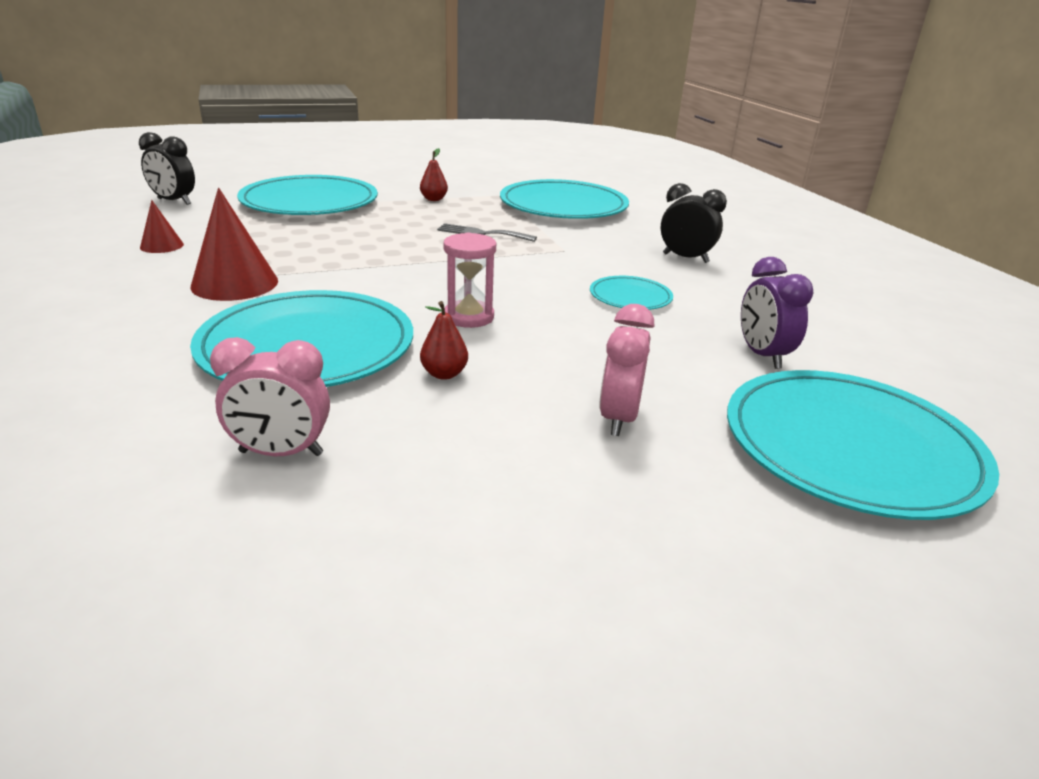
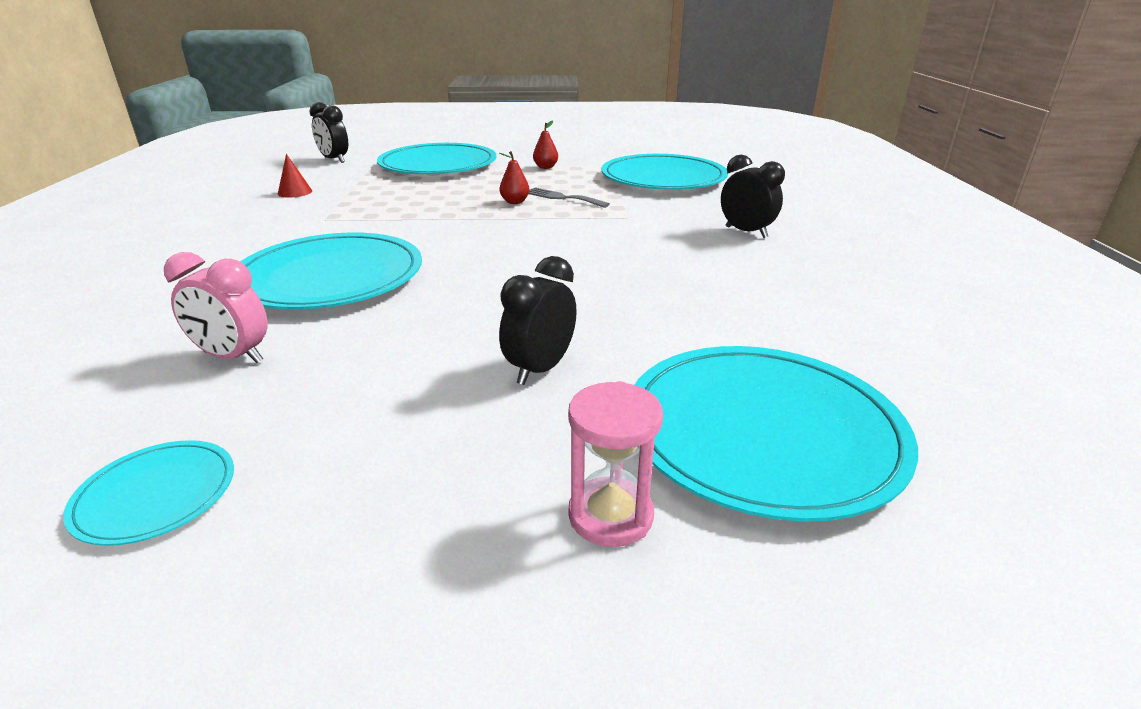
camera: 20 degrees right, 0 degrees up
red cone [191,188,278,301] -> none
red pear [420,301,468,380] -> red pear moved to [500,151,529,204]
pink hourglass [443,232,496,328] -> pink hourglass moved to [568,381,663,547]
turquoise plate [590,276,673,310] -> turquoise plate moved to [63,440,234,546]
pink clock [599,304,654,436] -> black clock [499,256,577,385]
purple clock [741,257,814,369] -> none

